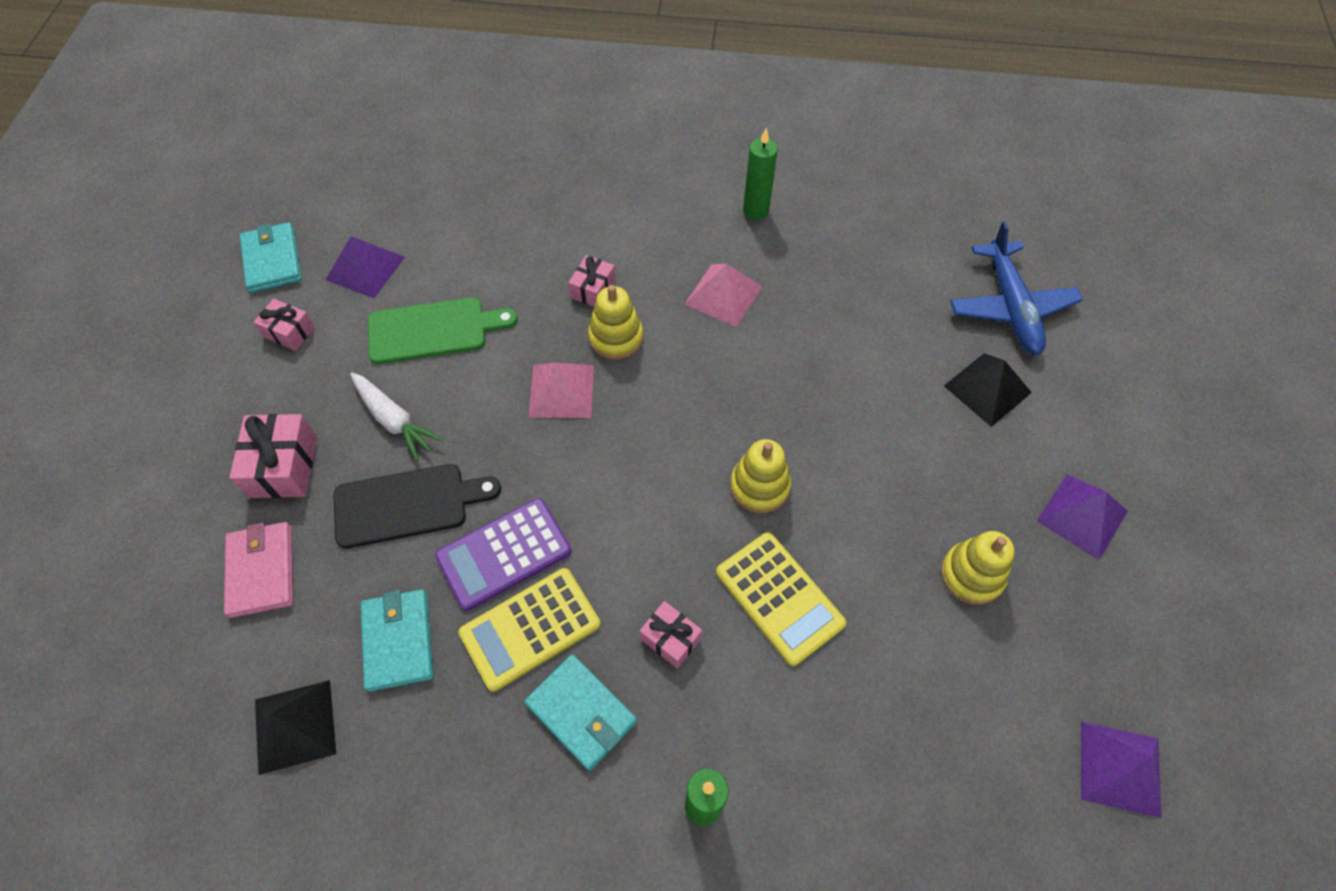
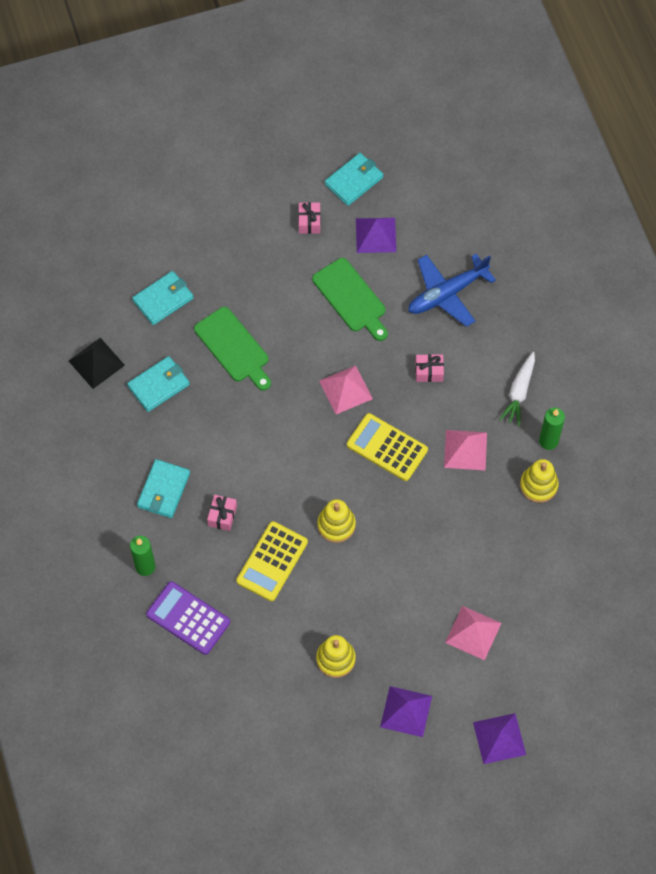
camera: 65 degrees right, 5 degrees up
pink wallet [224,522,293,618] -> turquoise wallet [132,271,194,325]
pink gift [229,414,317,498] -> none
black cutting board [333,464,501,549] -> green cutting board [194,307,271,391]
white carrot [350,372,443,461] -> white carrot moved to [499,352,535,426]
purple calculator [435,498,571,611] -> purple calculator moved to [146,581,230,655]
yellow calculator [458,568,601,692] -> yellow calculator moved to [347,413,428,481]
yellow stacking toy [588,285,643,359] -> yellow stacking toy moved to [520,459,559,503]
black pyramid [944,353,1032,427] -> pink pyramid [445,606,502,660]
blue plane [950,221,1083,355] -> blue plane moved to [408,254,496,327]
purple pyramid [1081,721,1162,818] -> purple pyramid moved to [473,713,526,764]

